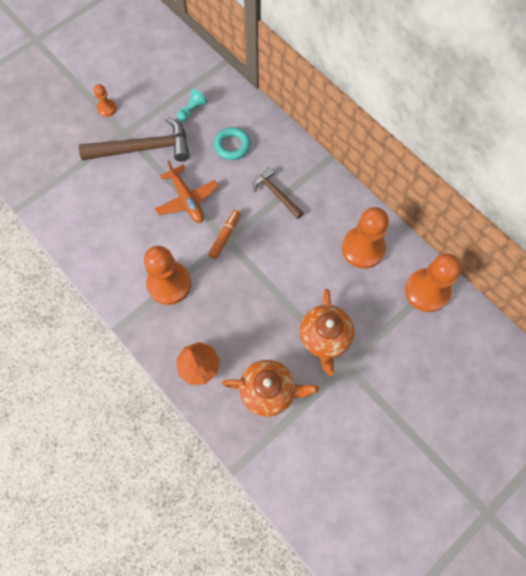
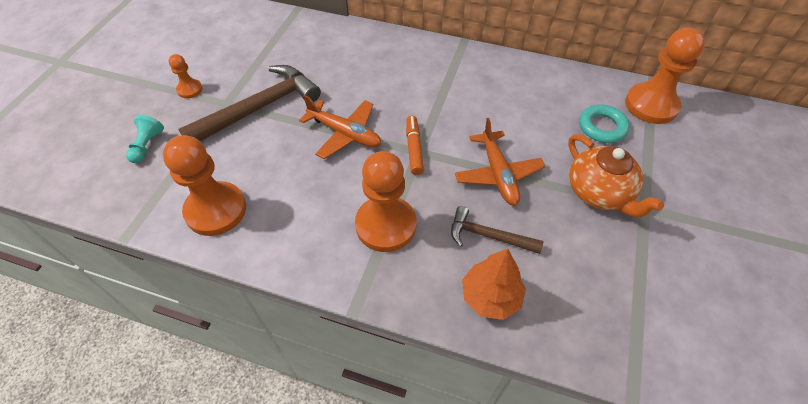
camera: 30 degrees left, 15 degrees down
turquoise pawn [177,88,208,122] -> turquoise pawn moved to [126,115,164,163]
turquoise ring [214,127,251,160] -> turquoise ring moved to [579,105,630,143]
orange teapot [222,360,319,416] -> none
brown hammer [253,168,303,219] -> brown hammer moved to [451,206,544,254]
orange pawn [342,207,389,269] -> orange pawn moved to [163,135,246,236]
none -> orange plane [455,118,546,206]

